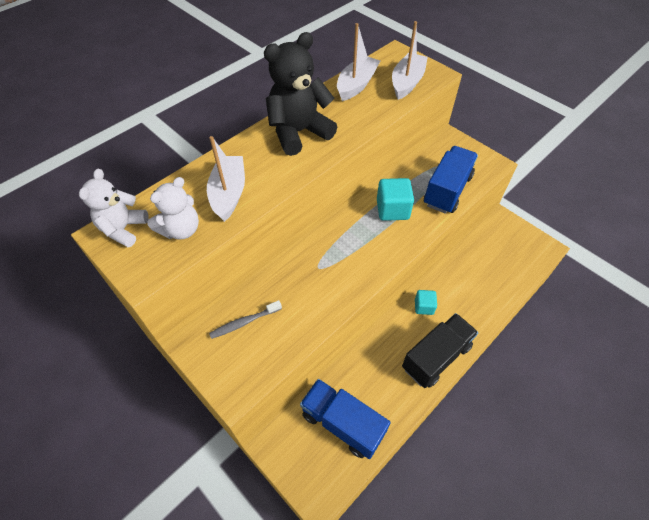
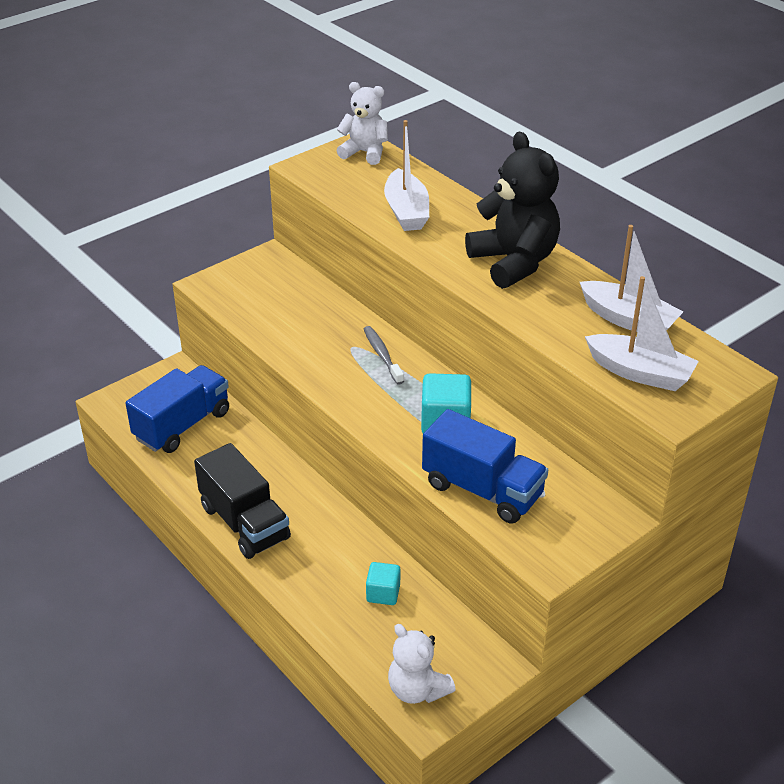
camera: 95 degrees right, 15 degrees down
white teddy bear [147,177,199,240] -> white teddy bear moved to [388,624,456,704]
white boat [207,136,245,222] -> white boat turned 75 degrees clockwise [384,120,429,231]
grey toothbrush [209,300,282,339] -> grey toothbrush moved to [364,326,404,385]
turquoise cube [415,290,437,315] -> turquoise cube moved to [366,562,400,605]

